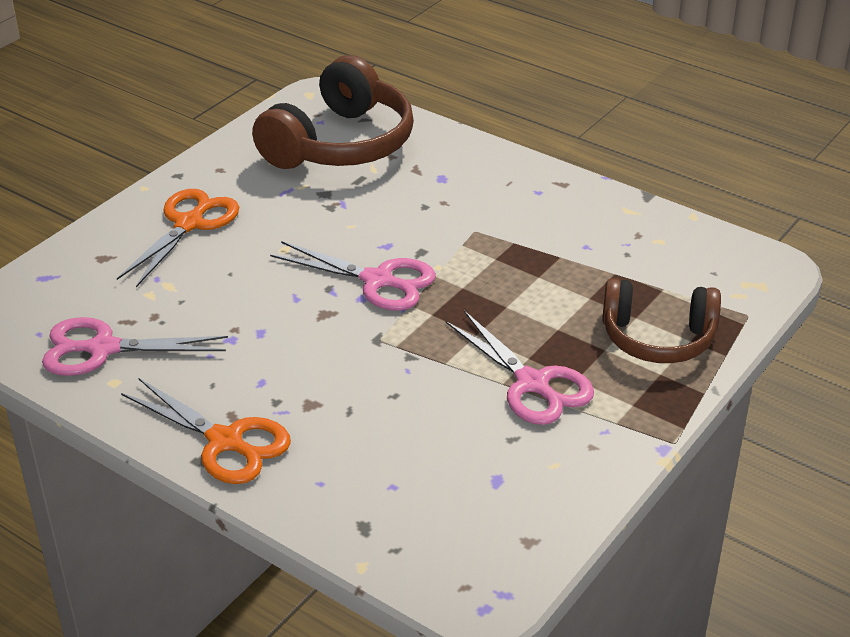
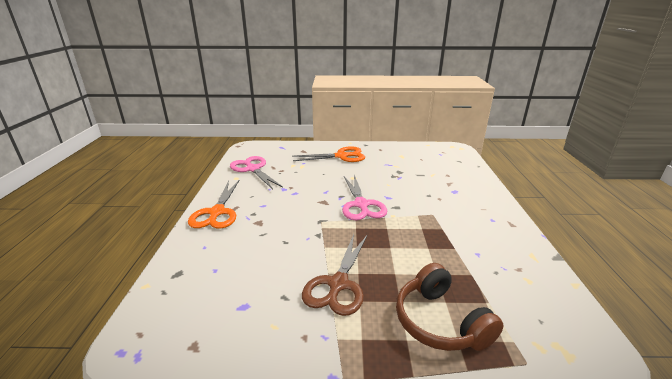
camera: 55 degrees right, 10 degrees down
brown headphones [252,55,414,169] -> none
pink scissors [445,311,594,425] -> brown scissors [302,234,368,316]

